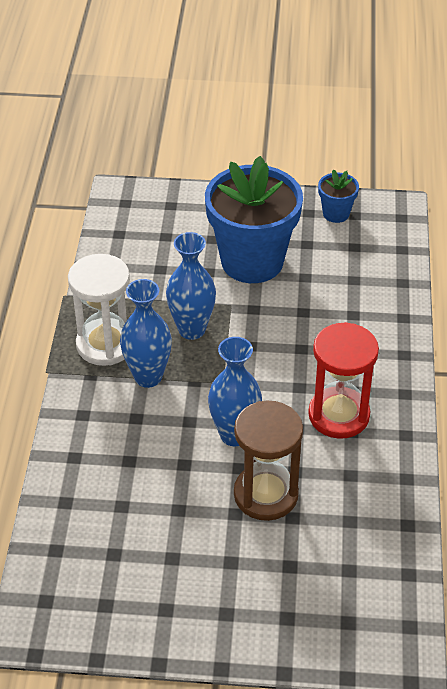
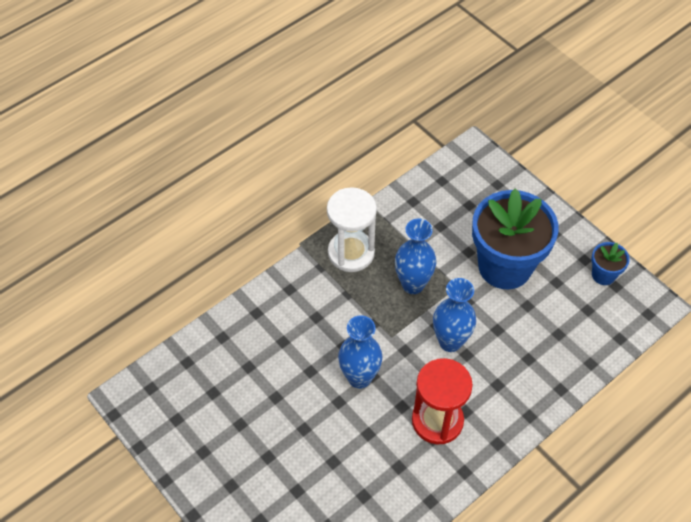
camera: 45 degrees right, 10 degrees up
blue vase [120,279,172,388] -> blue vase moved to [433,278,476,352]
brown hourglass [234,401,303,521] -> none

